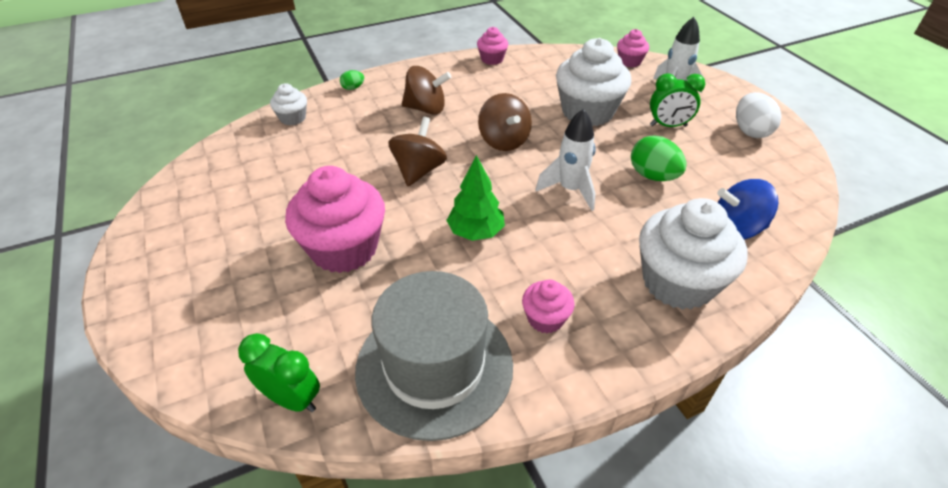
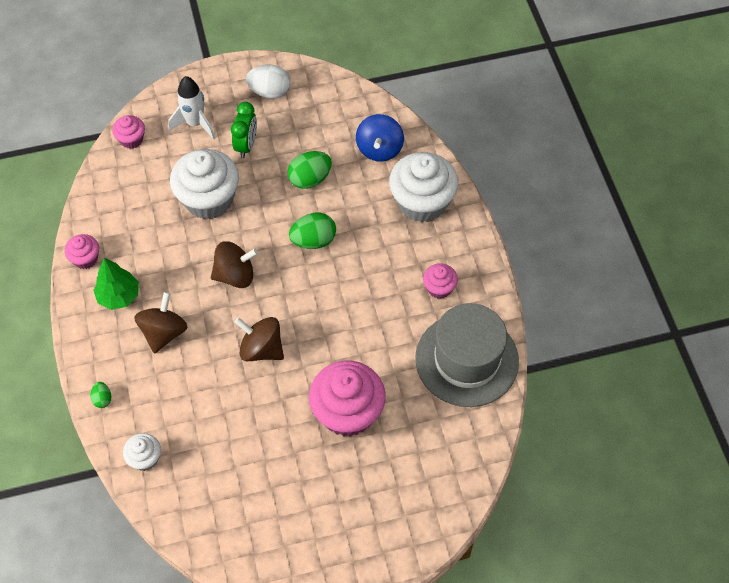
camera: 80 degrees left, 15 degrees up
green clock [238,333,320,412] -> none
green tree [446,155,505,241] -> green tree moved to [93,258,139,310]
white rocket [535,109,596,211] -> green egg [289,213,336,249]

